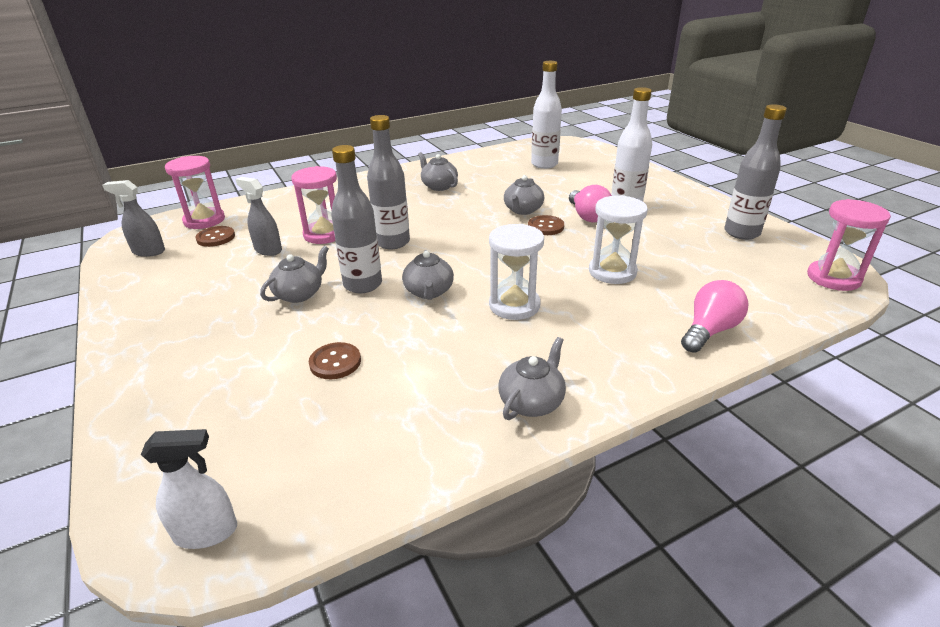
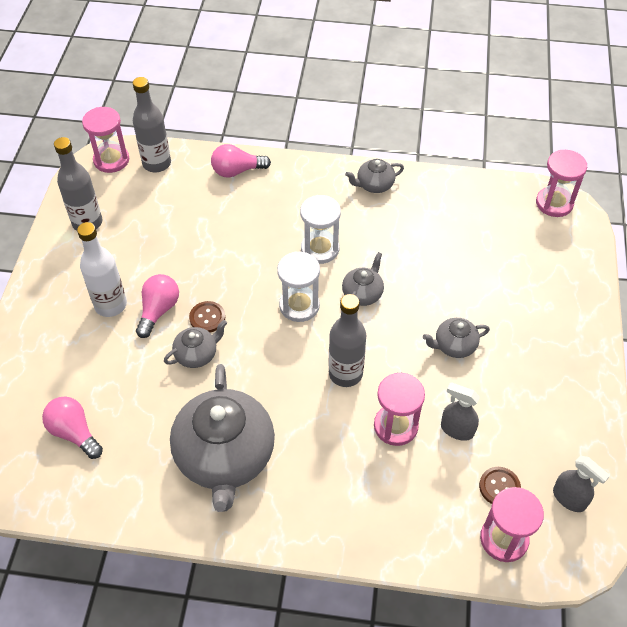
camera: 145 degrees left, 20 degrees up
white spray bottle [141,429,237,549] -> pink hourglass [536,150,587,217]
grey spray bottle [235,177,282,256] -> grey spray bottle turned 135 degrees clockwise [441,382,480,441]
brown button [309,342,361,379] -> none
grey bottle [331,145,382,293] -> grey bottle moved to [133,77,171,172]
grey teapot [418,152,458,191] -> grey teapot [170,364,275,512], size x2.17
white bottle [531,61,562,169] -> pink light bulb [42,396,103,459]
white hourglass [589,195,648,284] -> white hourglass moved to [277,252,320,322]

